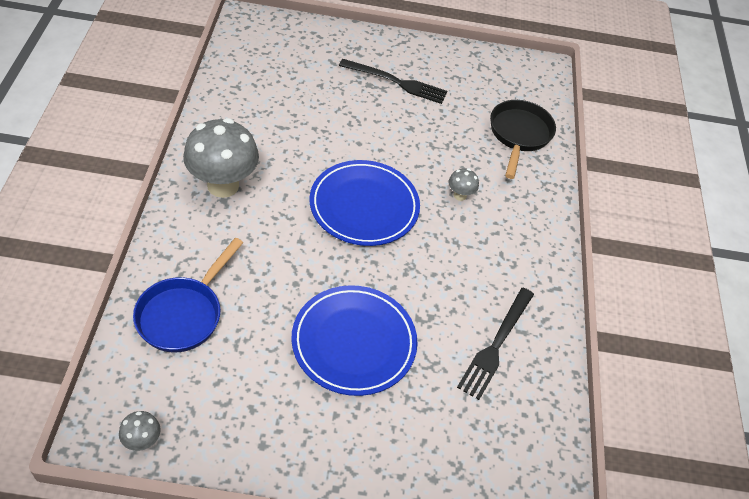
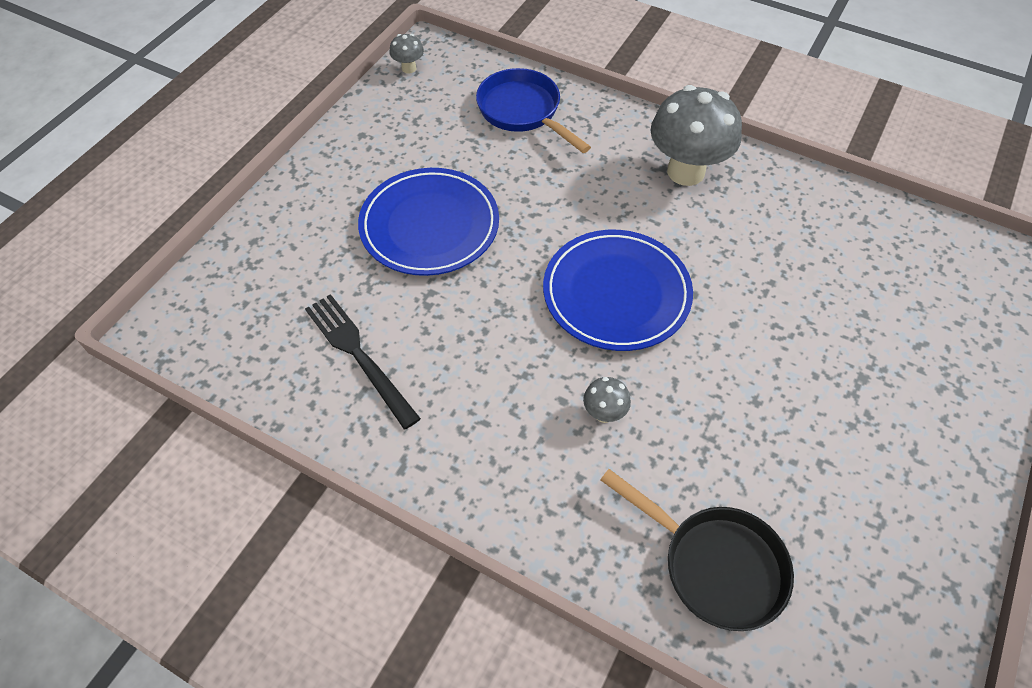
camera: 120 degrees right, 5 degrees up
black fork [339,59,447,104] -> none

